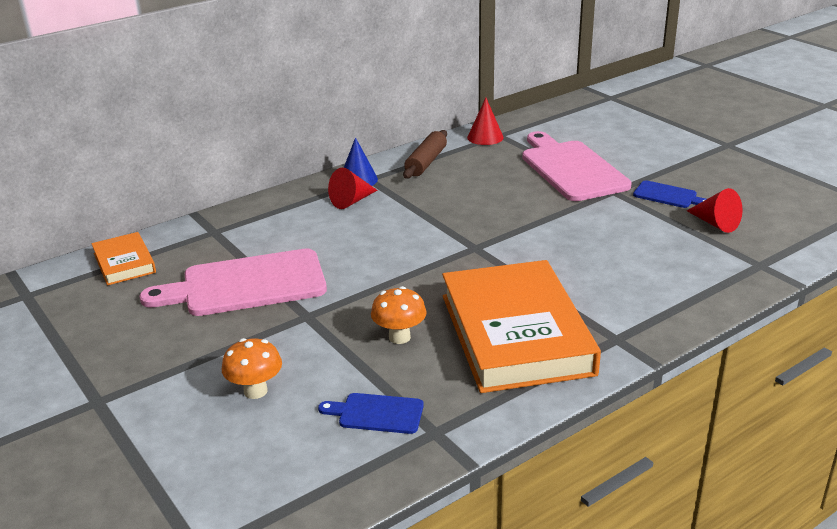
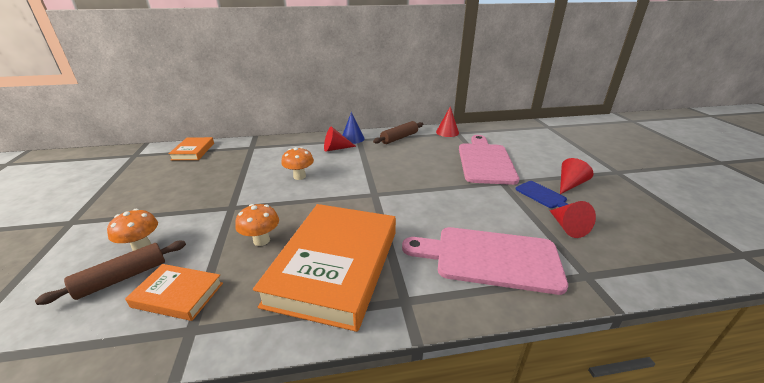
camera: 25 degrees right, 0 degrees up
pink cutting board [139,249,327,316] -> pink cutting board moved to [402,227,568,295]
blue cutting board [318,393,424,434] -> orange book [125,264,223,321]
none -> brown rolling pin [35,241,186,305]
none -> orange mushroom [281,147,314,180]
none -> red cone [560,158,594,194]

